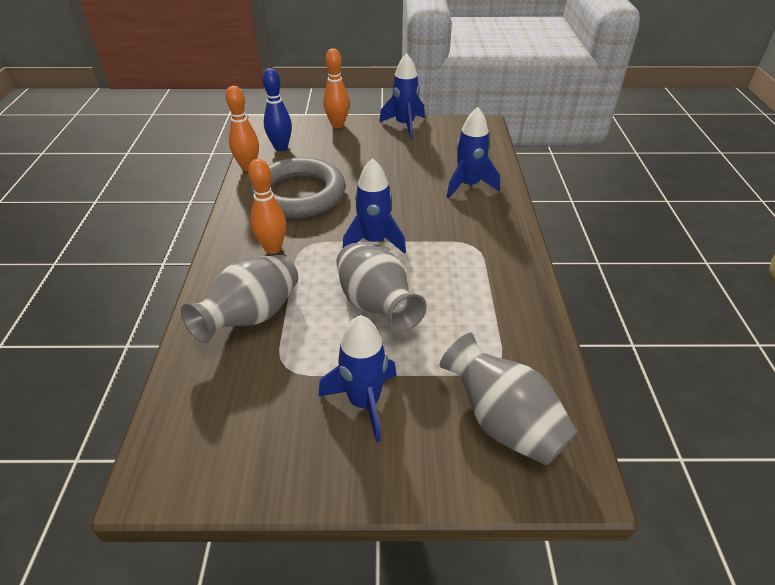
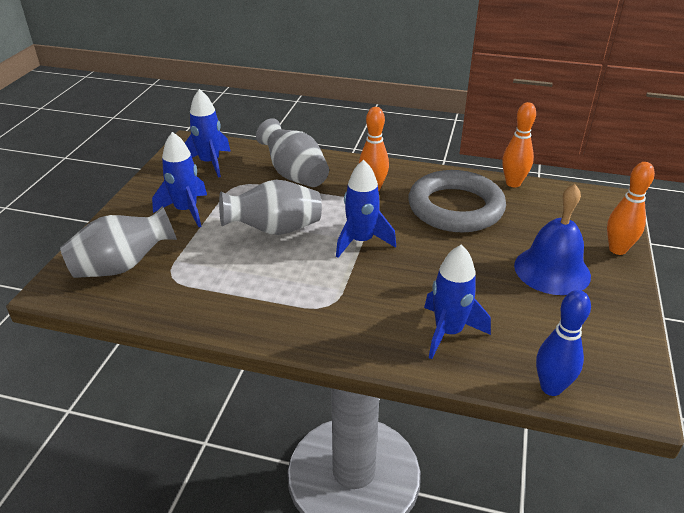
camera: 105 degrees right, 5 degrees down
blue bowling pin [263,68,292,151] -> blue bowling pin moved to [536,290,591,396]
blue rocket [379,53,425,139] -> blue rocket moved to [185,89,231,178]
none -> blue bell [514,184,591,295]

